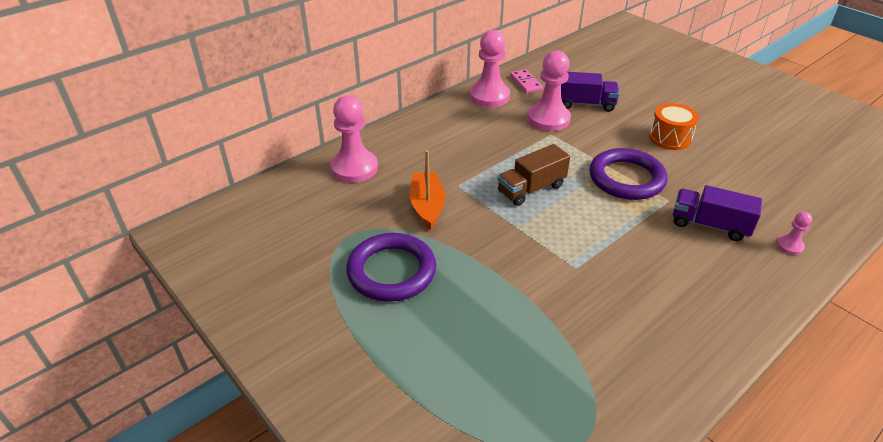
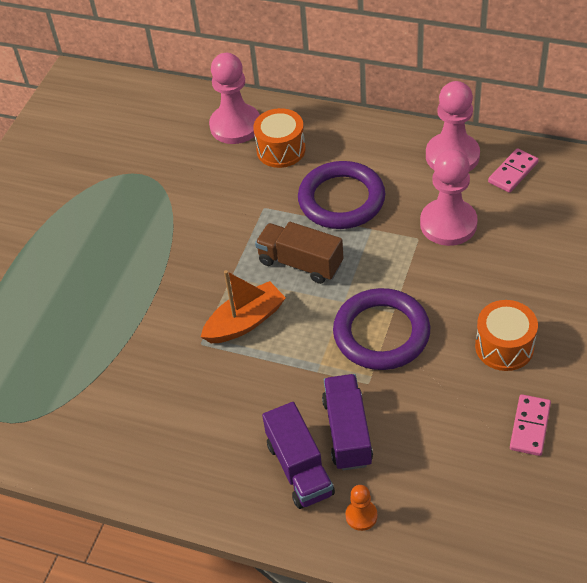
camera: 65 degrees right, 10 degrees up
purple ring [346,233,436,302] -> purple ring moved to [298,161,385,229]
orange boat [410,150,445,230] -> orange boat moved to [201,270,286,343]
purple truck [561,72,620,112] -> purple truck moved to [262,402,335,509]
pink pawn [777,212,812,255] -> orange pawn [345,485,377,531]
none -> orange drum [253,108,306,168]
none -> pink domino [510,394,551,456]

